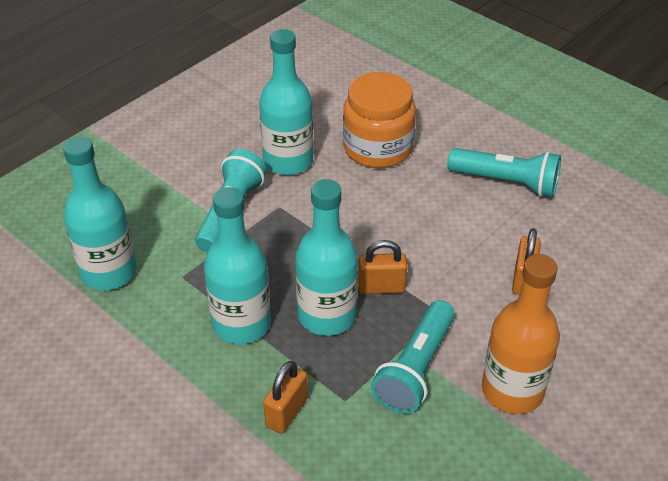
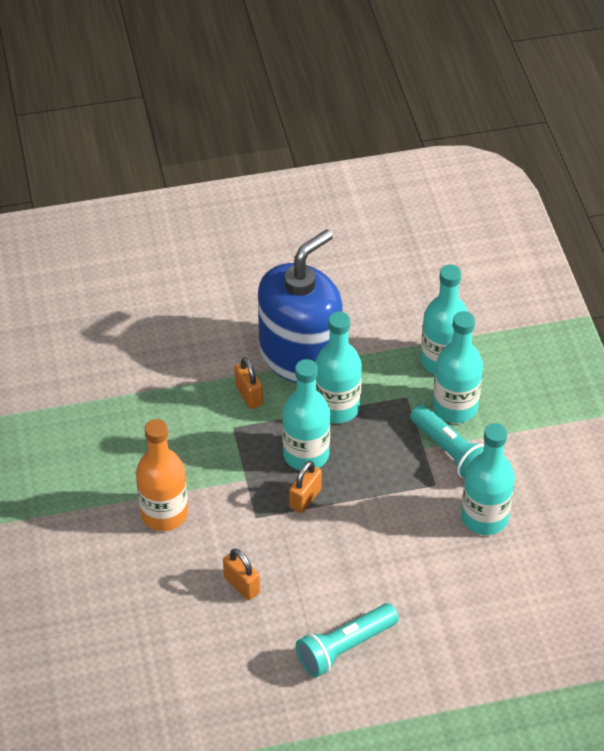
camera: 125 degrees right, 5 degrees up
orange jar [343,72,416,168] -> none
turquoise flashlight [371,300,455,414] -> none
none -> blue soap dispenser [258,229,343,383]
none -> turquoise bottle [433,311,483,423]

